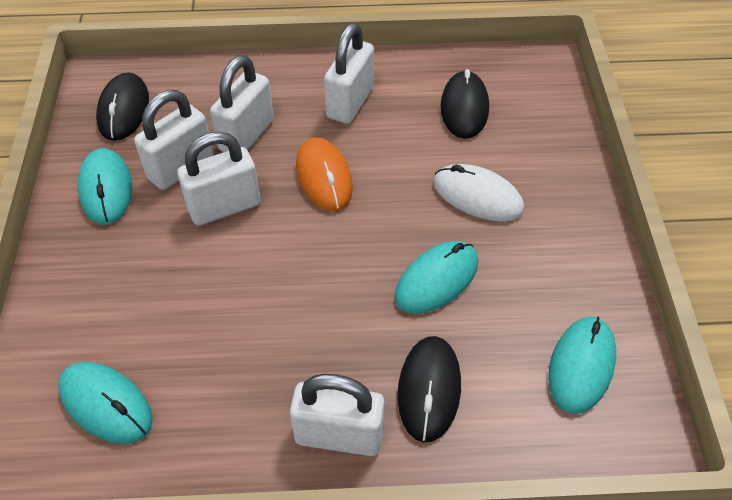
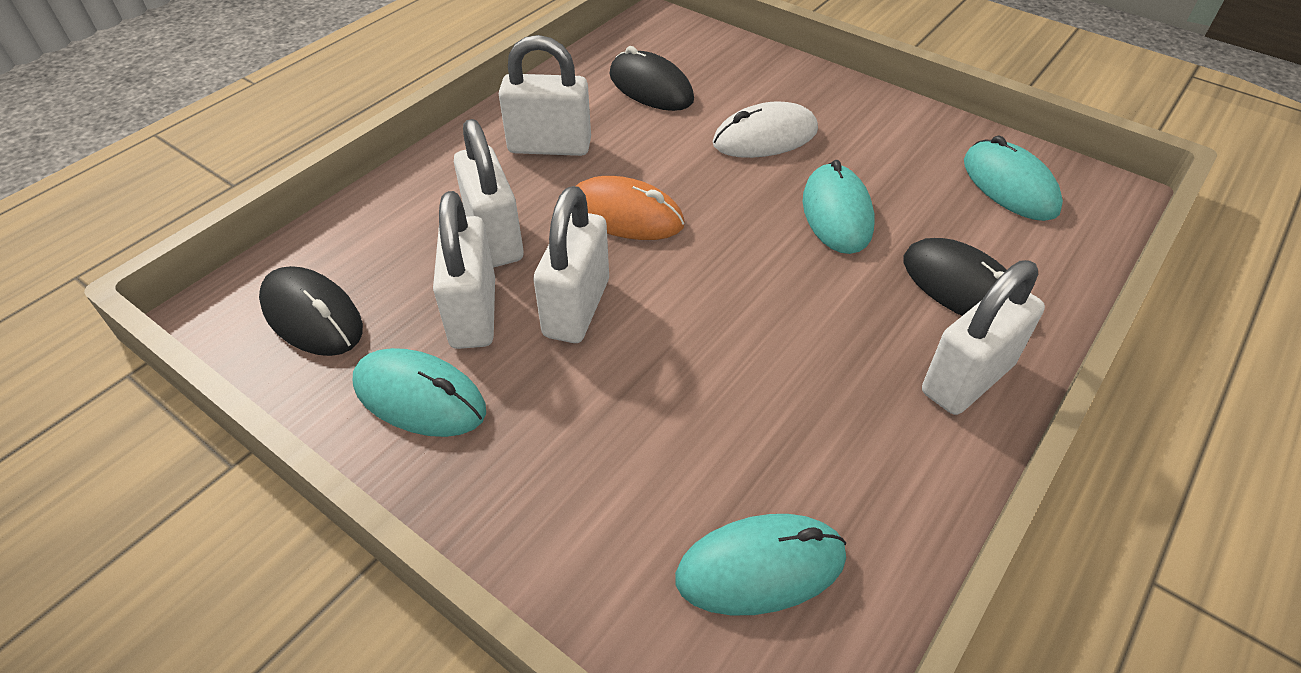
camera: 50 degrees left, 5 degrees down
white padlock [324,23,374,124] -> white padlock turned 60 degrees counterclockwise [499,35,591,156]

